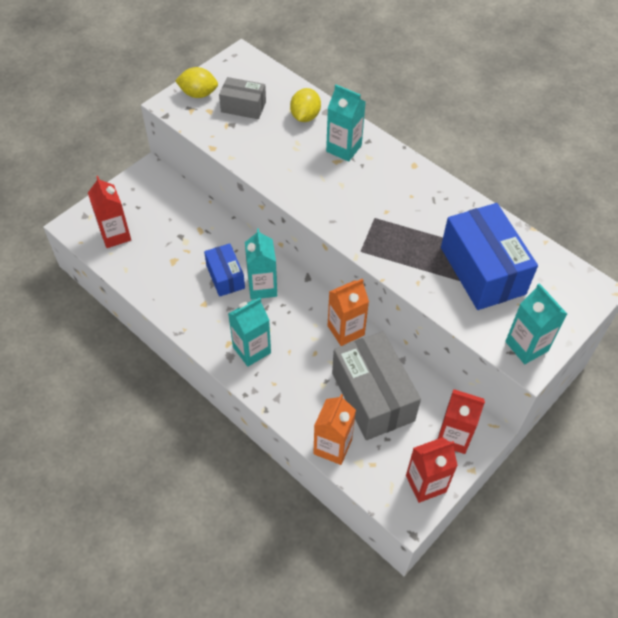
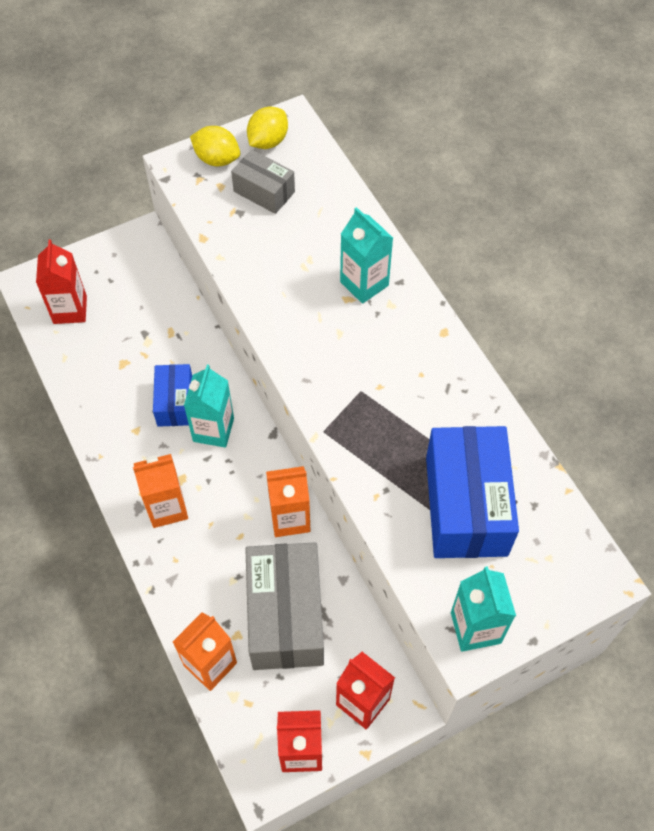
camera: 20 degrees right, 5 degrees up
turquoise carton [228,298,271,367] -> orange carton [133,454,188,528]
yellow lemon [290,88,321,122] -> yellow lemon moved to [247,107,288,149]

